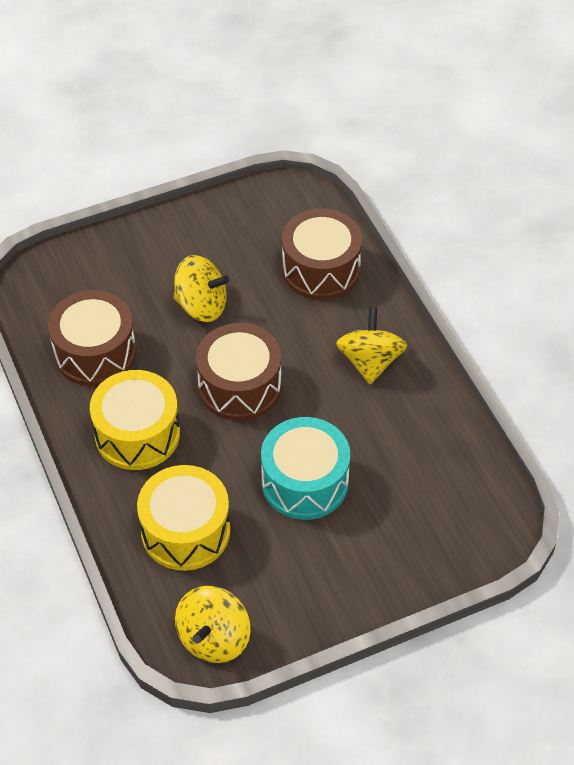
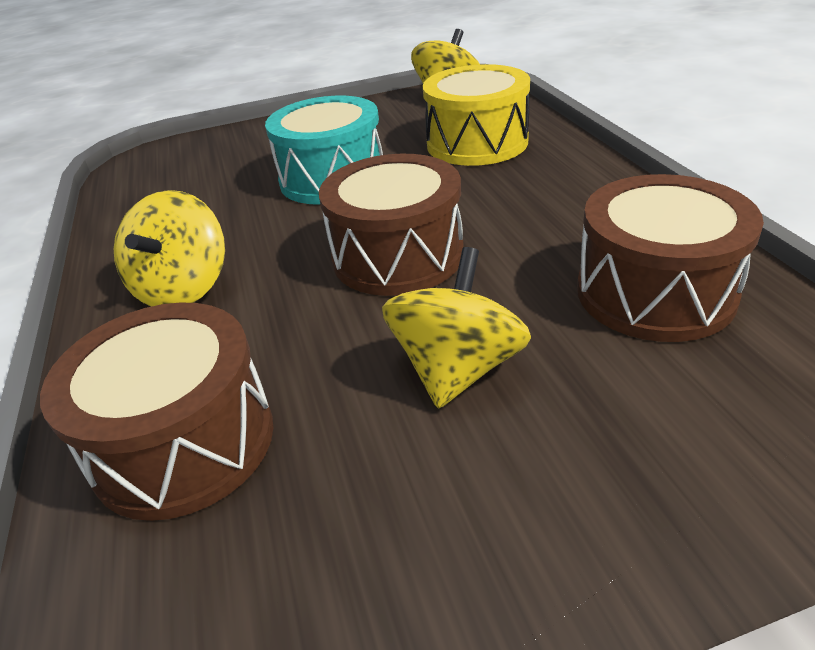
camera: 170 degrees left, 15 degrees down
yellow drum [90,370,180,470] -> none
yellow spinning top [173,255,230,322] -> yellow spinning top turned 90 degrees clockwise [382,247,531,409]

